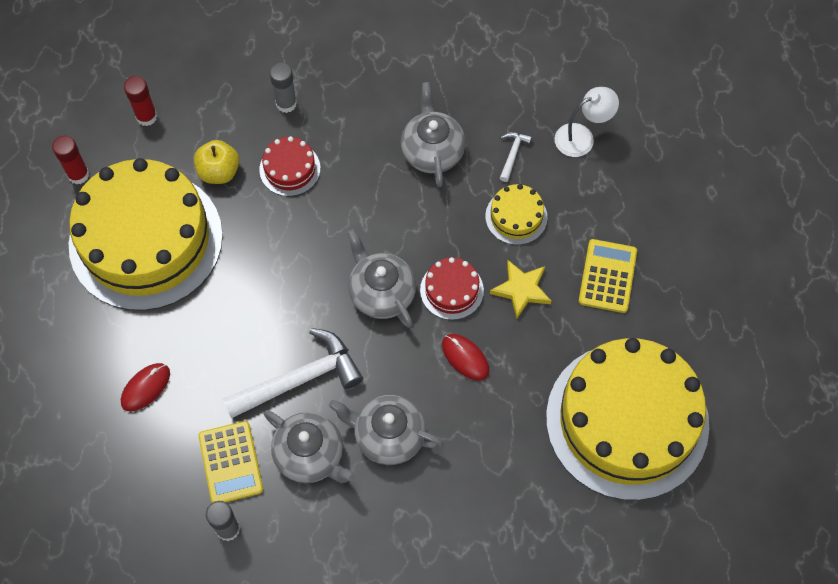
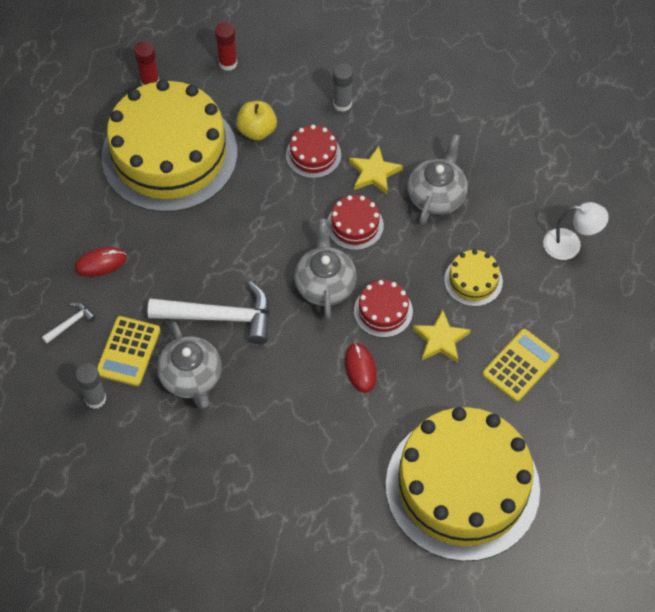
camera: 30 degrees right, 5 degrees down
grey teapot [329,395,444,465] -> none
white hammer [500,132,532,182] -> white hammer moved to [42,303,95,344]
none -> red cake [327,195,384,250]
none -> yellow star [349,146,403,194]

